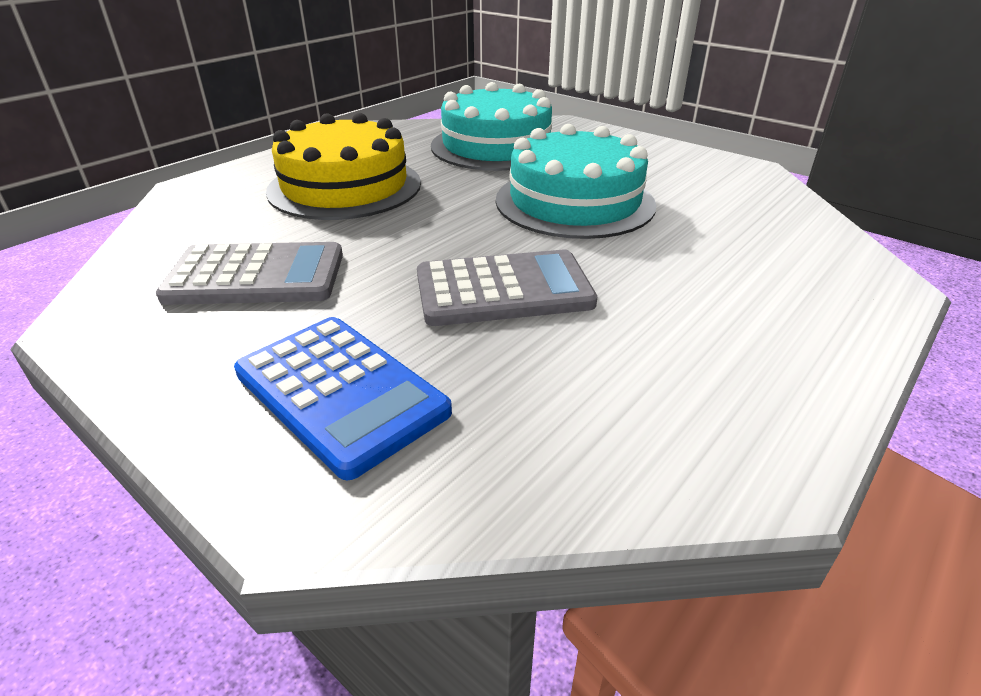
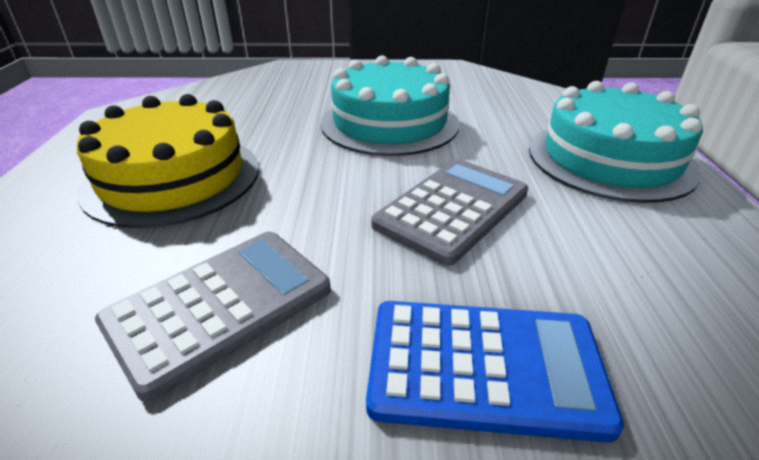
camera: 40 degrees left, 0 degrees up
turquoise cake [431,82,552,171] -> turquoise cake moved to [529,81,703,203]

